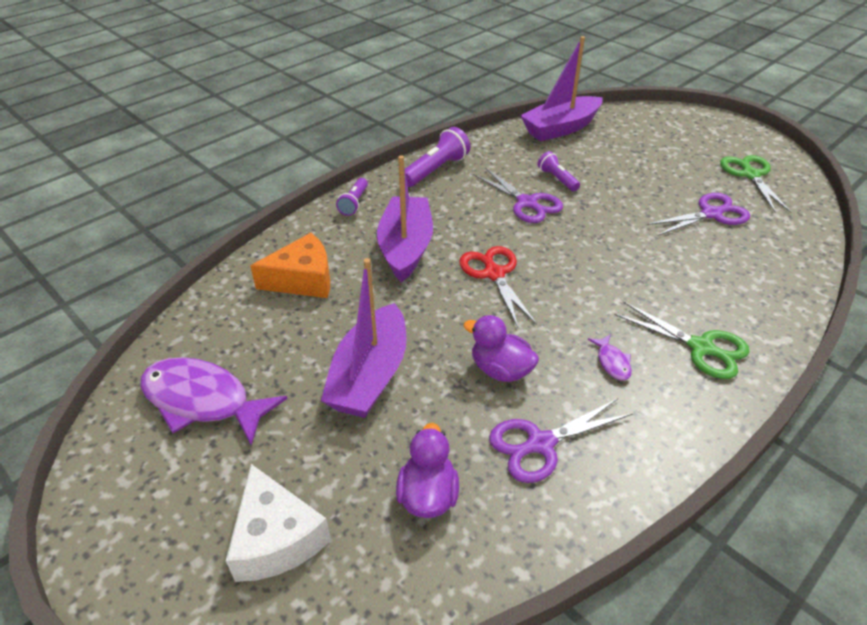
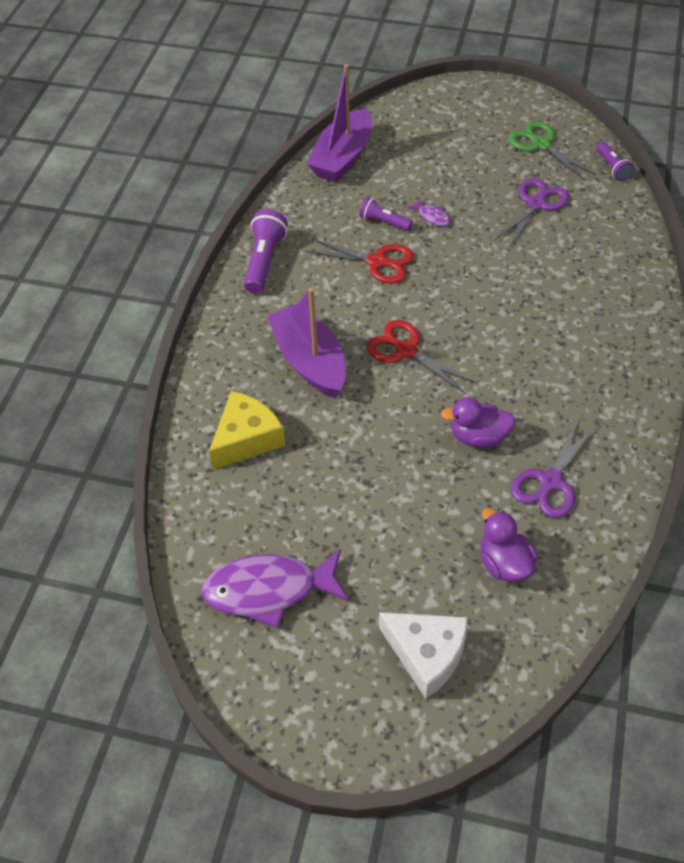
camera: 30 degrees left, 10 degrees up
orange cheese [250,233,330,298] -> yellow cheese [209,391,285,470]
purple boat [321,258,407,418] -> none
purple flashlight [336,178,368,216] -> purple flashlight moved to [596,142,634,181]
purple scissors [473,168,563,223] -> red scissors [305,238,414,284]
purple fish [588,335,632,380] -> purple fish moved to [407,198,451,226]
green scissors [614,302,750,379] -> none

